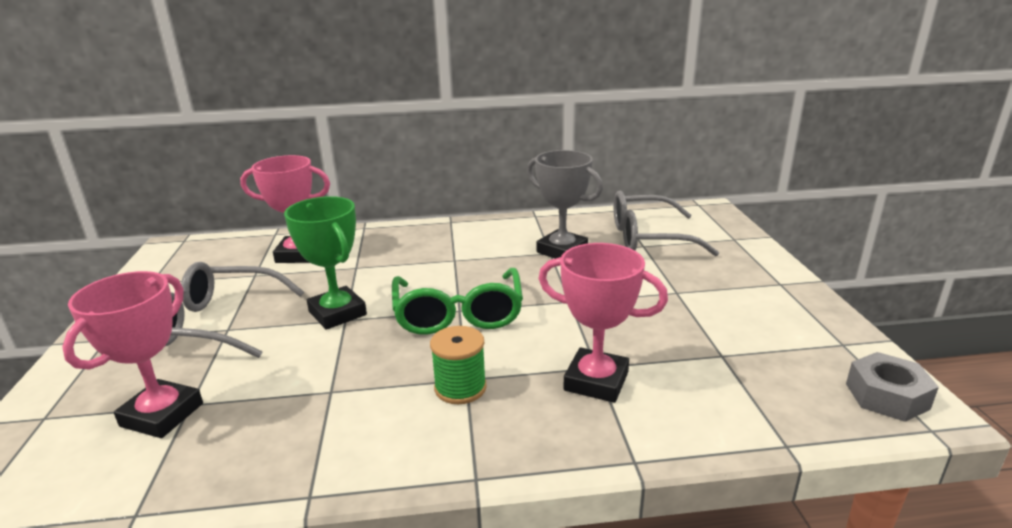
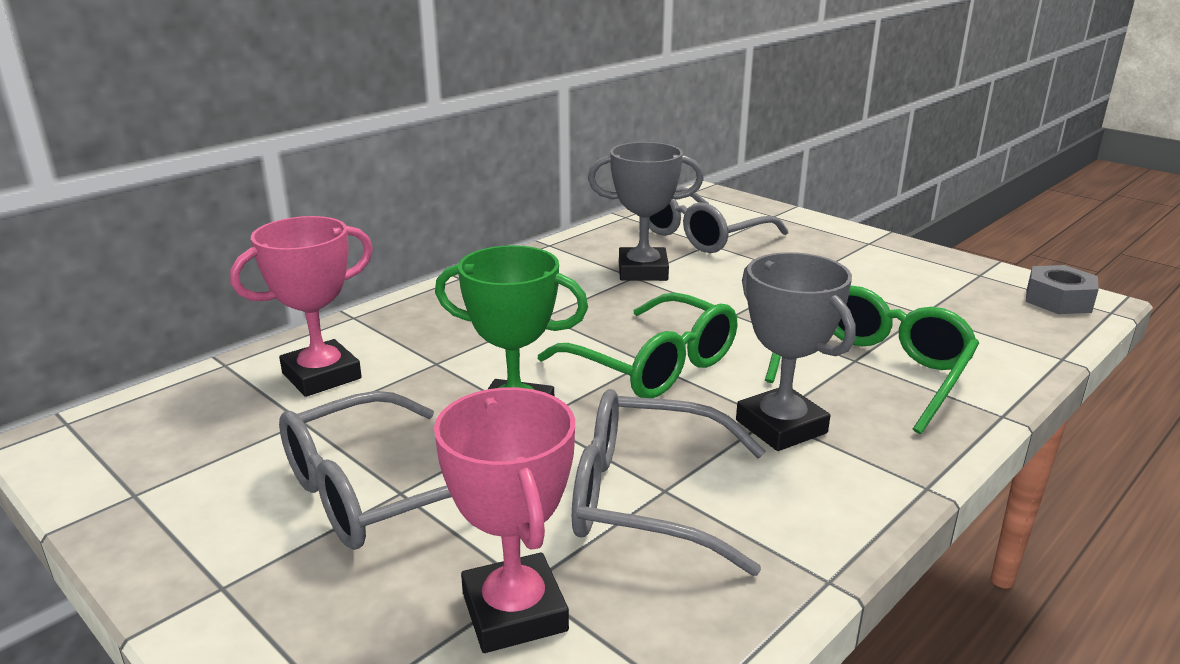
camera: 40 degrees left, 0 degrees up
green spool [430,326,487,404] -> grey trophy [736,252,856,451]
pink trophy [538,243,668,403] -> green glasses [765,286,979,434]
none -> grey glasses [572,389,765,576]

